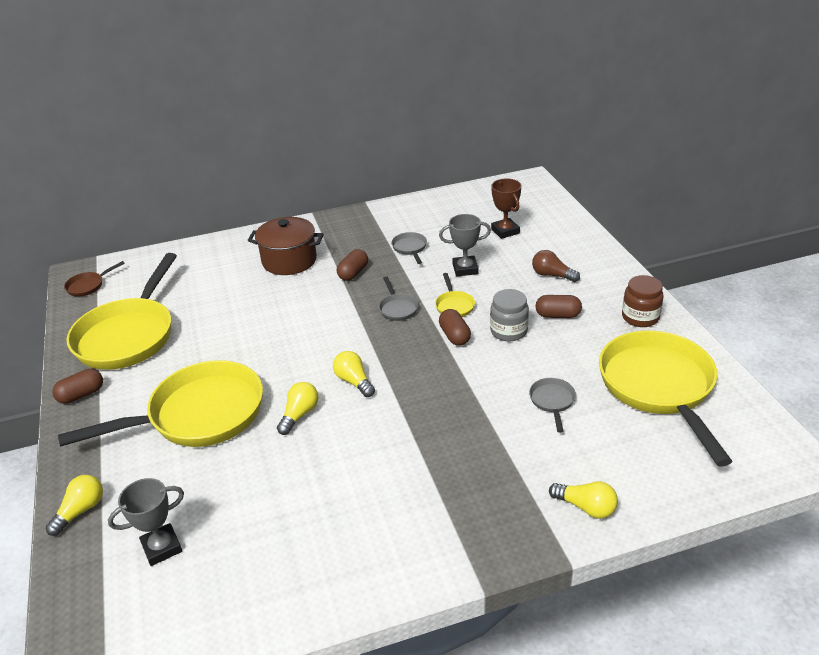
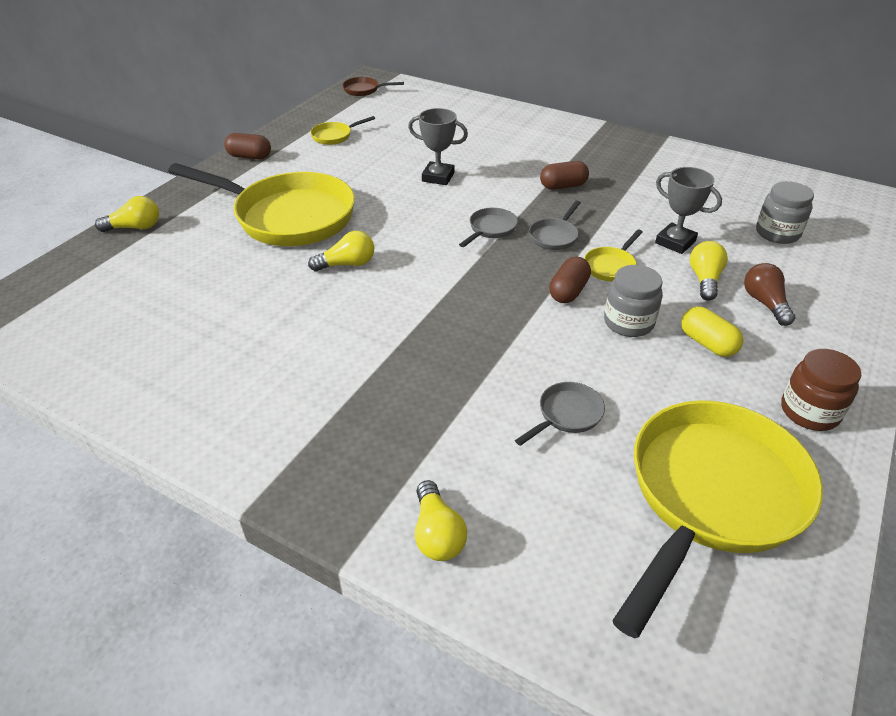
camera: 45 degrees right, 5 degrees up
yellow pan [66,253,177,370] -> yellow pan [310,116,375,145], size x0.40
grey trophy [108,478,184,566] -> grey trophy moved to [408,108,468,185]
brown pot [248,217,324,275] -> none
yellow light bulb [333,351,375,397] -> yellow light bulb moved to [690,241,728,300]
grey pan [391,232,427,264] -> grey pan moved to [459,208,518,247]
brown trophy [491,178,521,239] -> grey jar [756,181,814,244]
brown capsule [535,295,582,318] -> yellow capsule [681,307,743,357]

